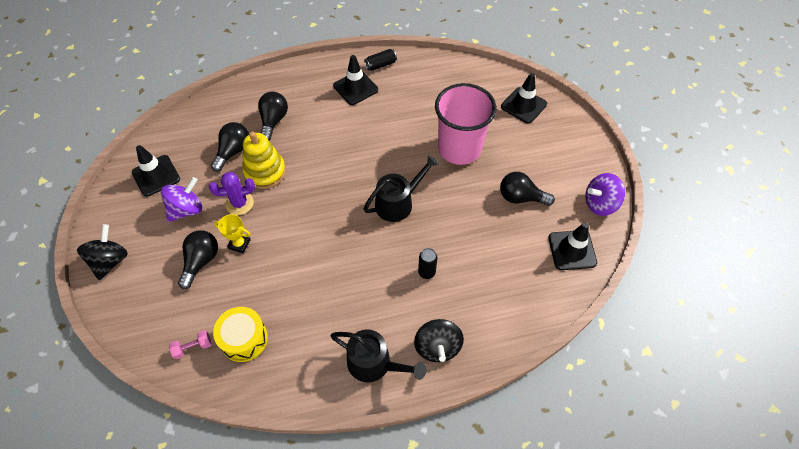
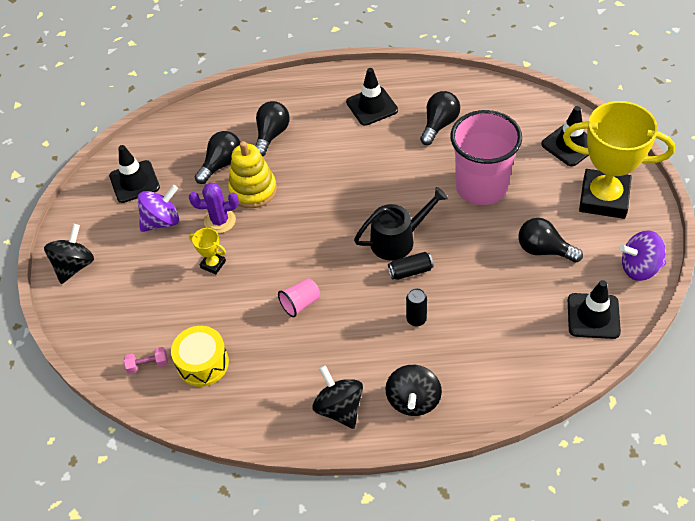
camera: 15 degrees right, 5 degrees down
black light bulb [178,230,218,289] -> black light bulb moved to [420,91,460,145]
black watering can [331,329,426,382] -> black spinning top [312,365,363,429]
black can [364,49,397,71] -> black can moved to [388,252,434,280]
none -> pink cup [278,278,320,317]
none -> yellow trophy [563,101,675,219]

